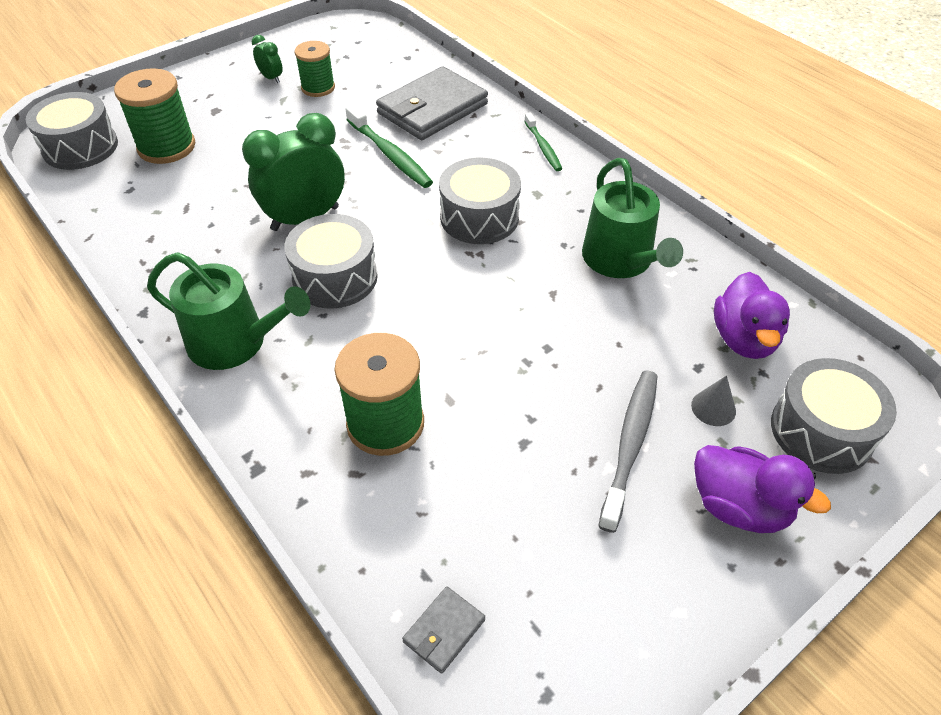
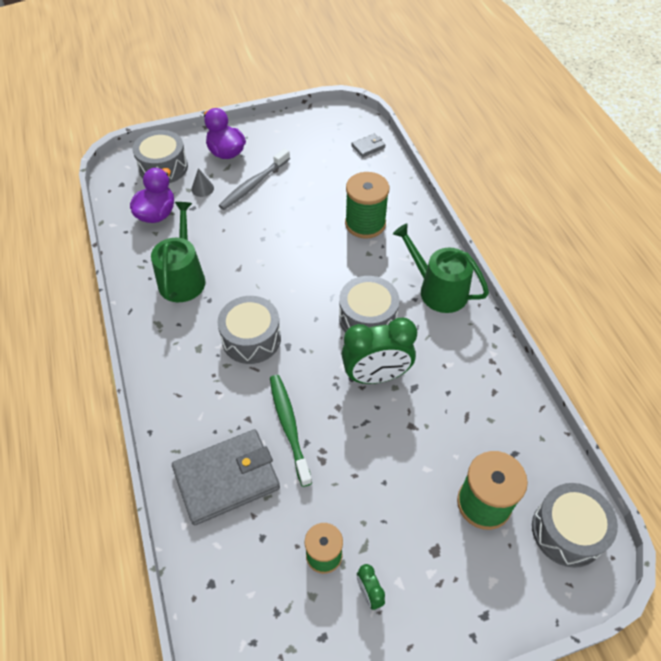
camera: 160 degrees left, 5 degrees up
green toothbrush [524,113,562,171] -> none

